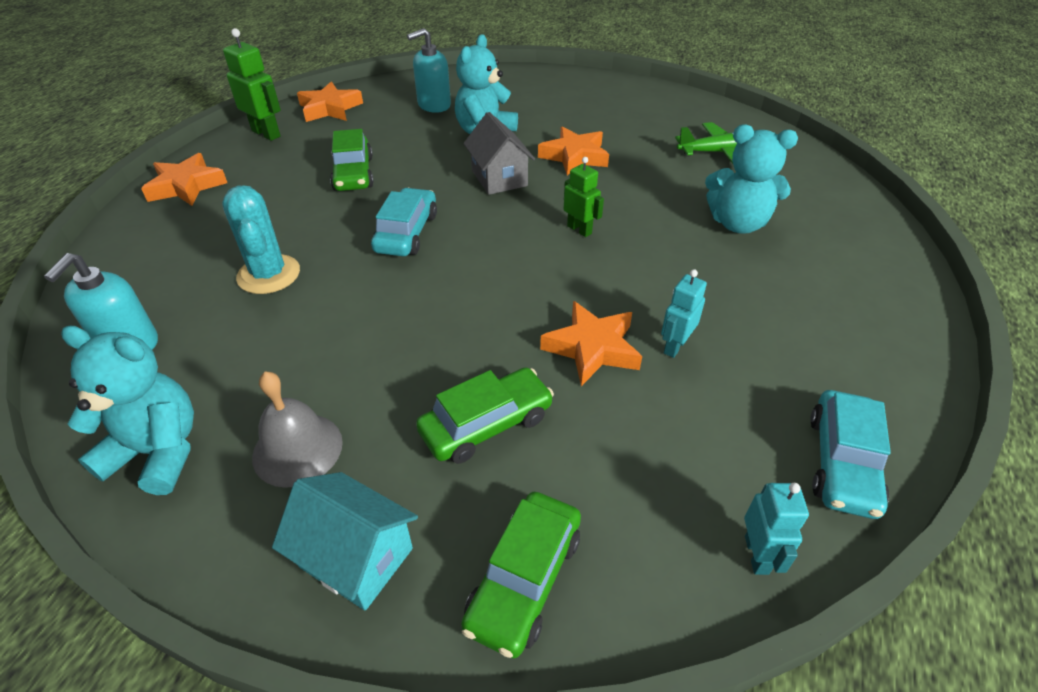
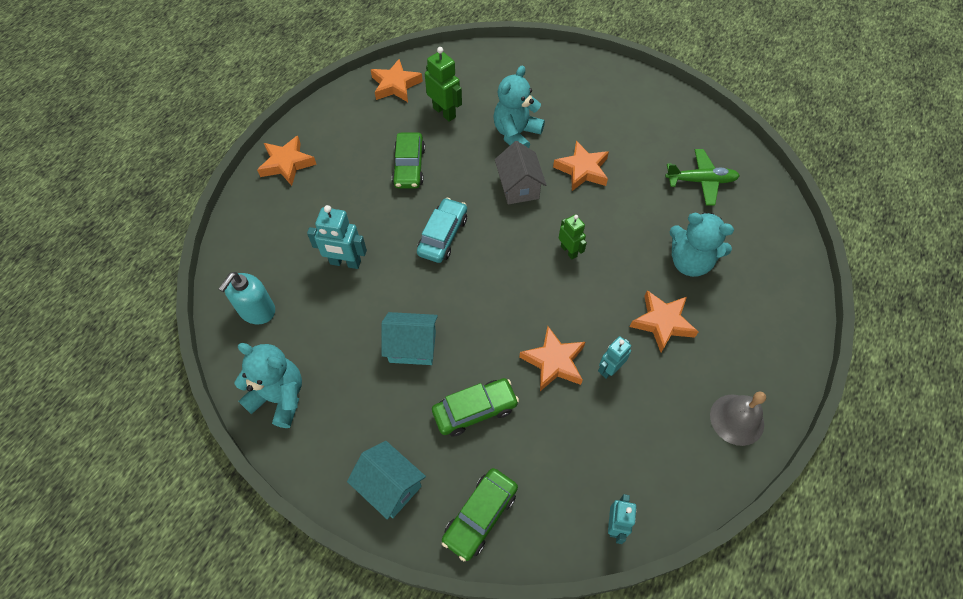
camera: 10 degrees right, 15 degrees up
turquoise cactus [222,185,300,294] -> turquoise robot [307,205,367,269]
green robot [223,28,281,141] -> green robot moved to [425,47,462,122]
grey bell [252,371,343,488] -> grey bell moved to [710,392,766,446]
turquoise soap dispenser [407,28,451,113] -> none
turquoise car [810,390,891,519] -> none
none -> turquoise house [381,312,438,365]
none -> orange star [630,290,698,352]

